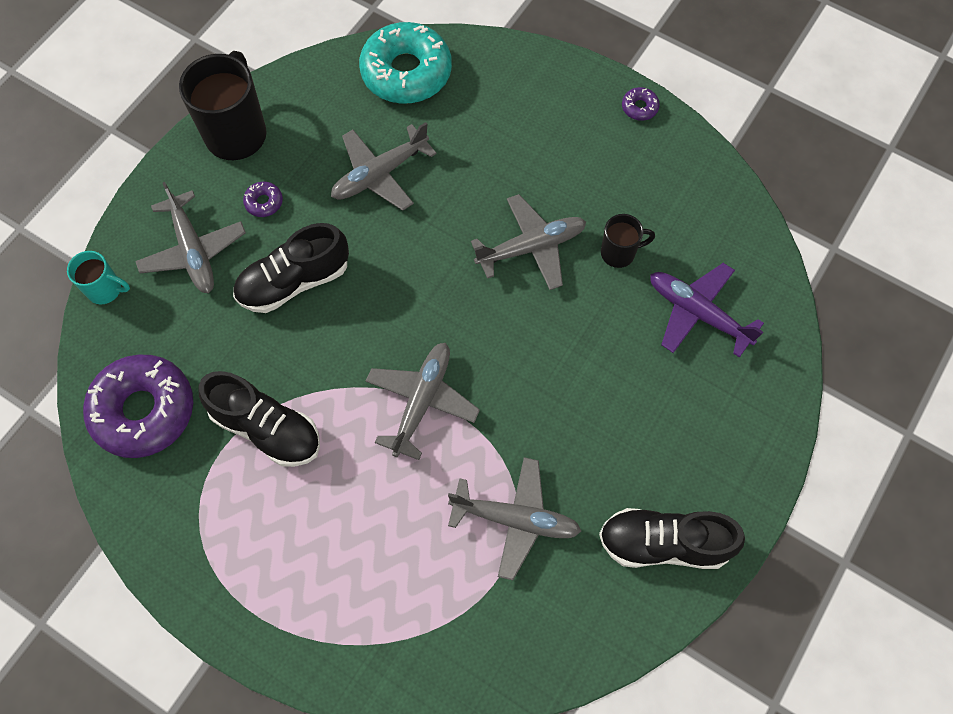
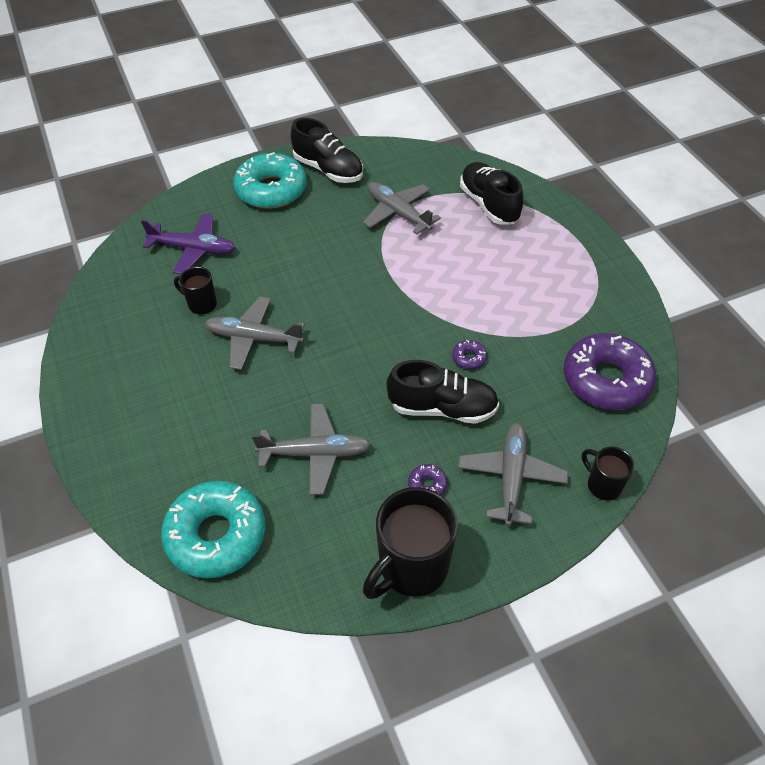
camera: 145 degrees left, 15 degrees down
turquoise mug [67,251,130,304] -> black mug [582,447,634,500]
black shoe [198,371,320,467] -> black shoe moved to [460,162,523,225]
grey plane [366,343,480,460] -> none
purple donut [622,87,660,121] -> purple donut moved to [452,340,487,369]
purple plane [650,263,764,358] -> purple plane turned 60 degrees counterclockwise [141,214,235,274]
none -> turquoise donut [233,152,307,209]

